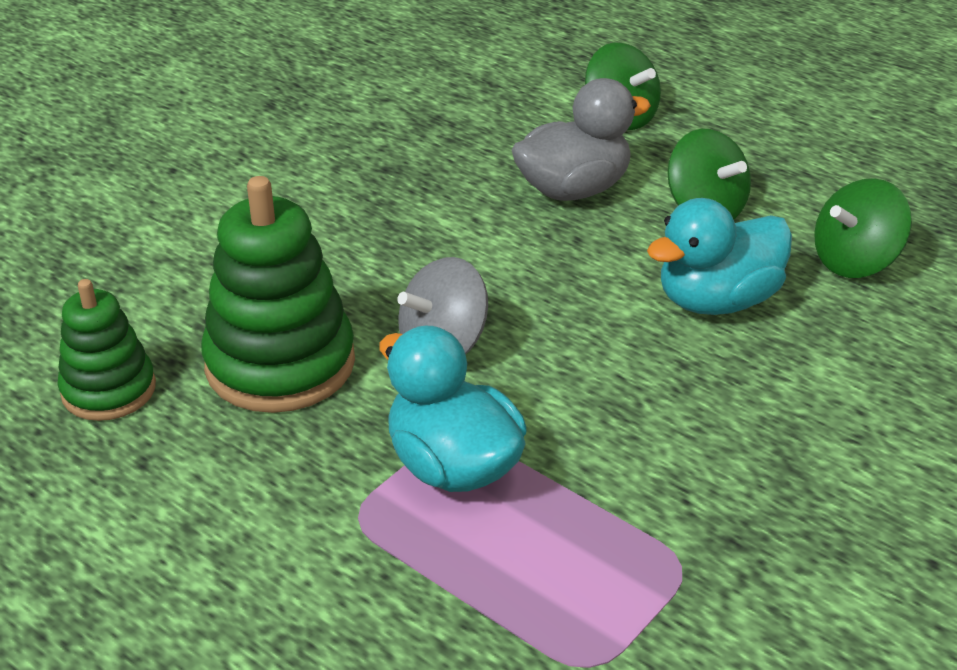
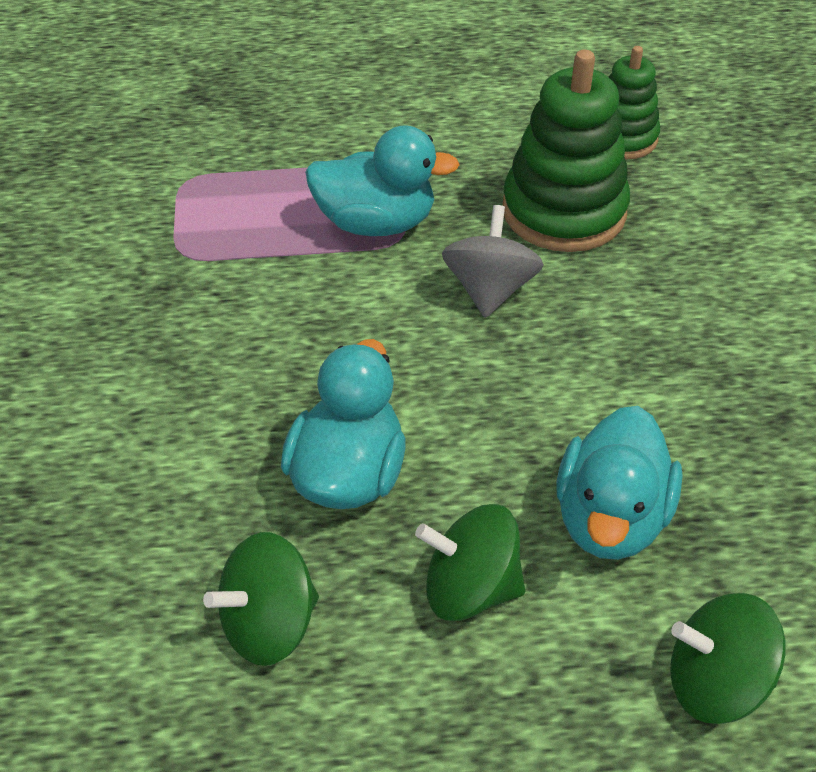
camera: 135 degrees right, 10 degrees up
grey duck [512,78,651,201] -> turquoise duck [556,406,683,560]
green spinning top [814,178,912,278] -> green spinning top turned 135 degrees counterclockwise [203,532,319,666]

